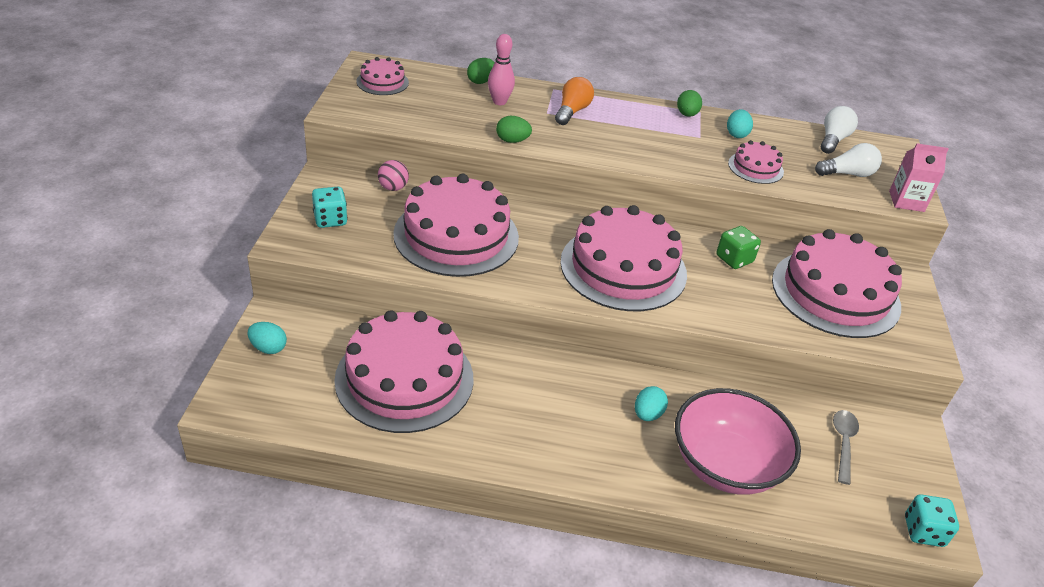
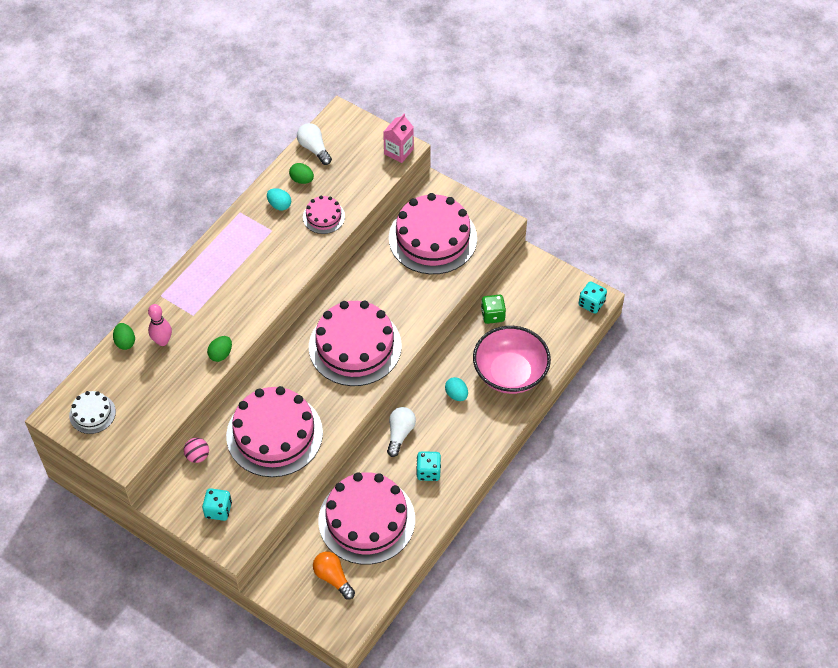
camera: 60 degrees left, 15 degrees up
turquoise egg [247,322,287,354] -> none
pink cake [356,57,409,95] -> white cake [69,391,116,434]
orange light bulb [555,77,594,125] -> orange light bulb moved to [313,552,355,599]
green egg [677,90,702,117] -> green egg moved to [289,163,314,184]
green dice [716,226,761,269] -> green dice moved to [481,295,506,324]
white light bulb [815,143,882,177] -> white light bulb moved to [387,407,416,457]
grey spoon [833,410,859,485] -> none
none -> turquoise dice [416,451,441,481]

